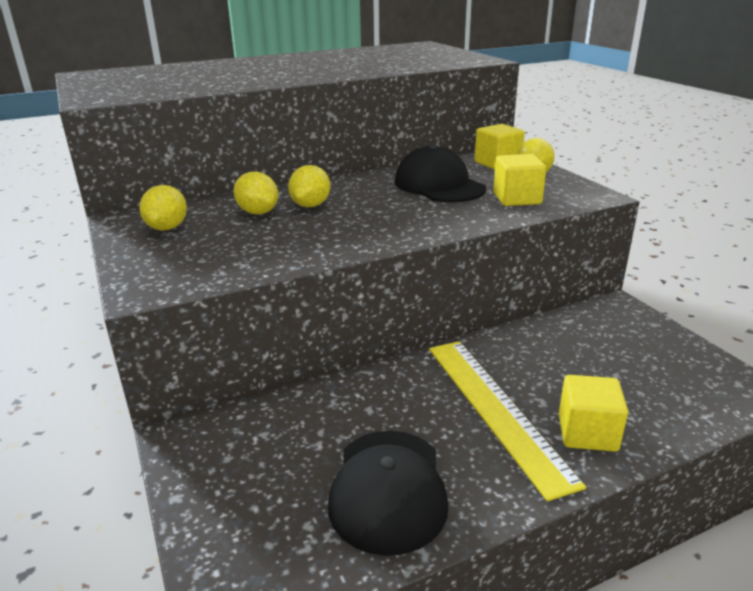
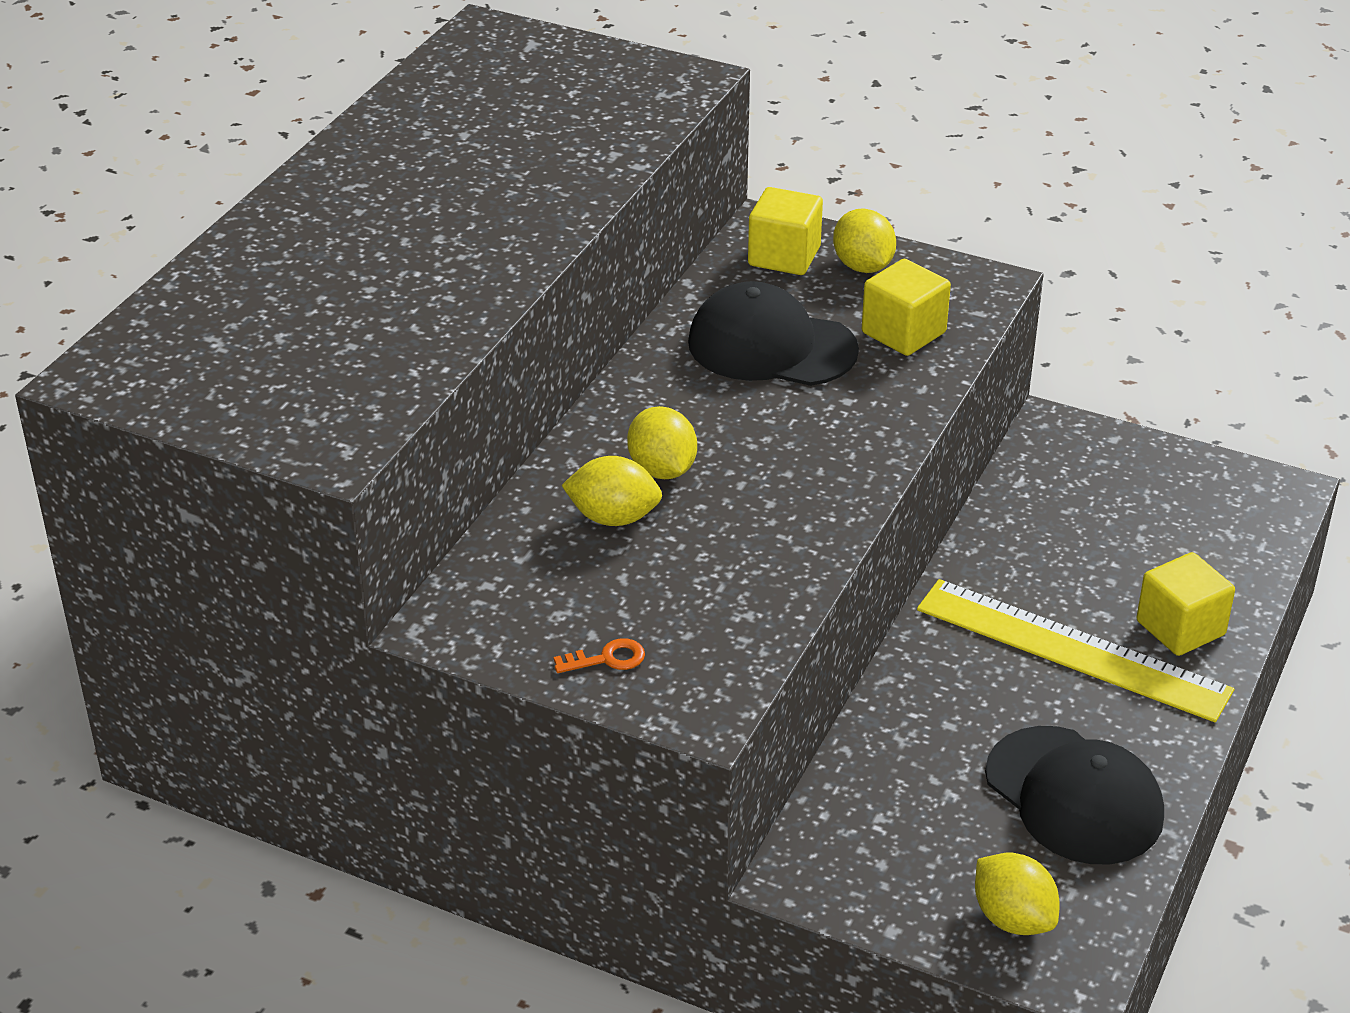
camera: 40 degrees left, 10 degrees up
yellow lemon [139,185,187,231] -> yellow lemon moved to [975,853,1060,935]
none -> orange key [554,638,645,673]

